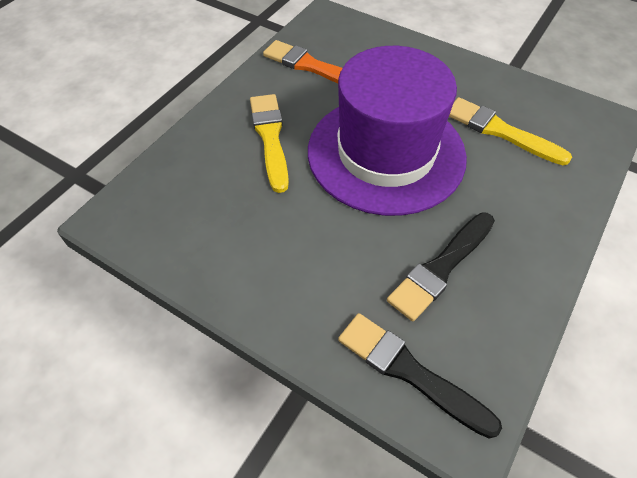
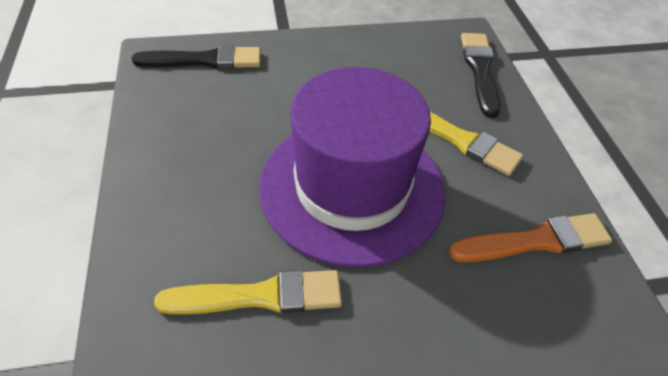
camera: 135 degrees right, 5 degrees down
black brush [387,212,495,321] -> black brush moved to [461,33,500,118]

